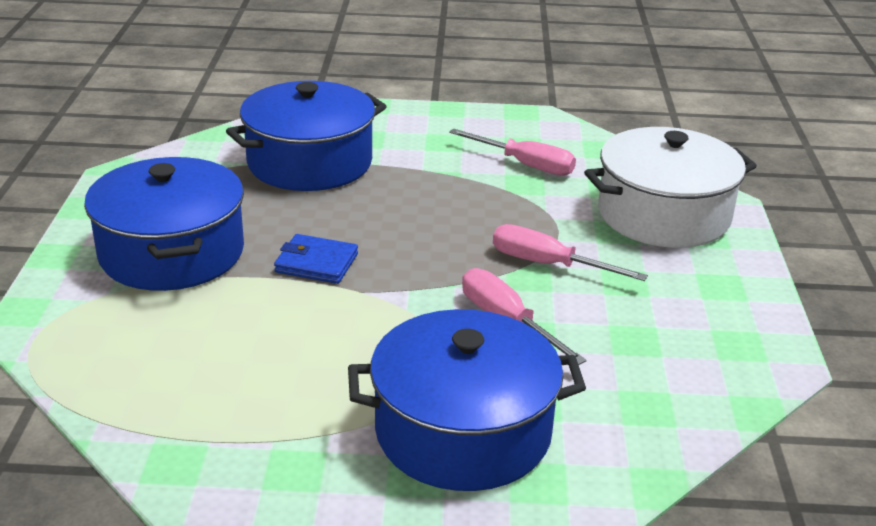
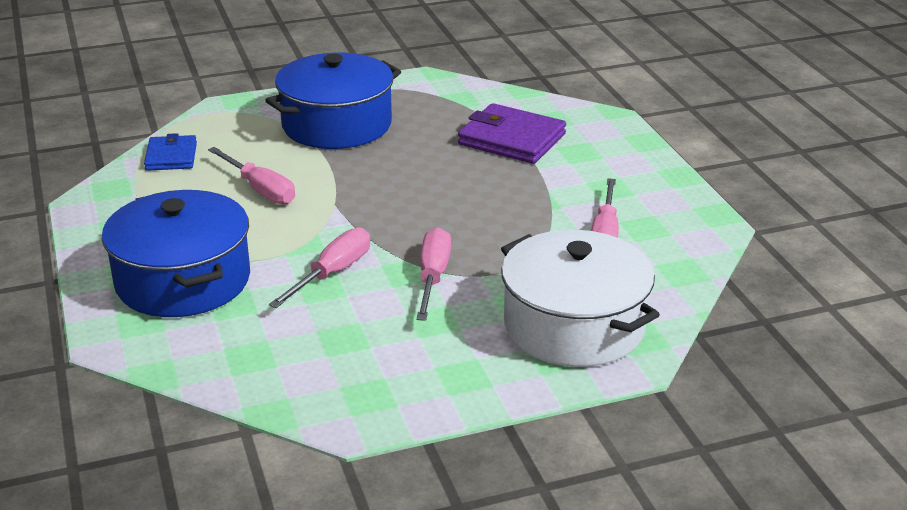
camera: 70 degrees right, 0 degrees up
blue pot [226,81,387,191] -> purple wallet [458,103,566,164]
blue wallet [274,234,358,284] -> blue wallet moved to [144,133,197,171]
none -> pink screwdriver [208,147,295,204]

